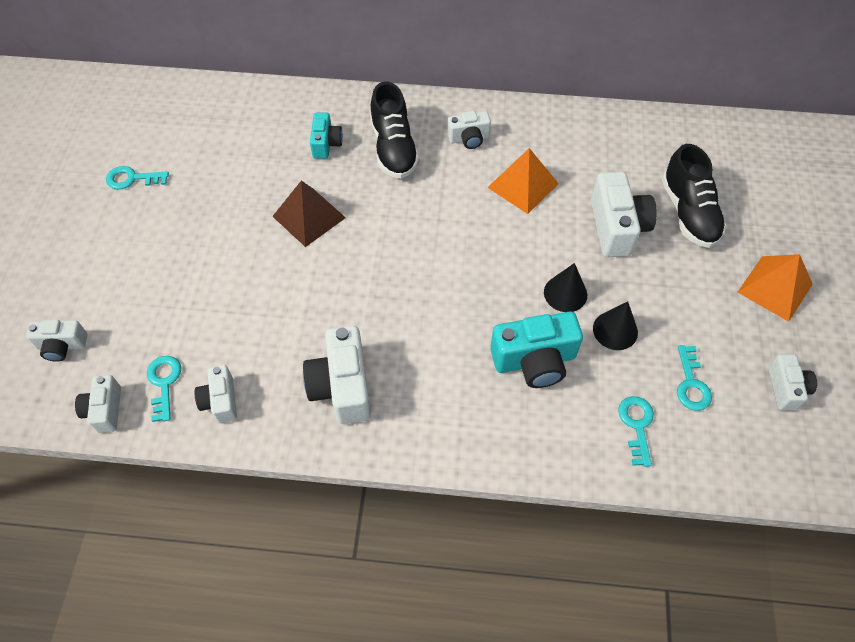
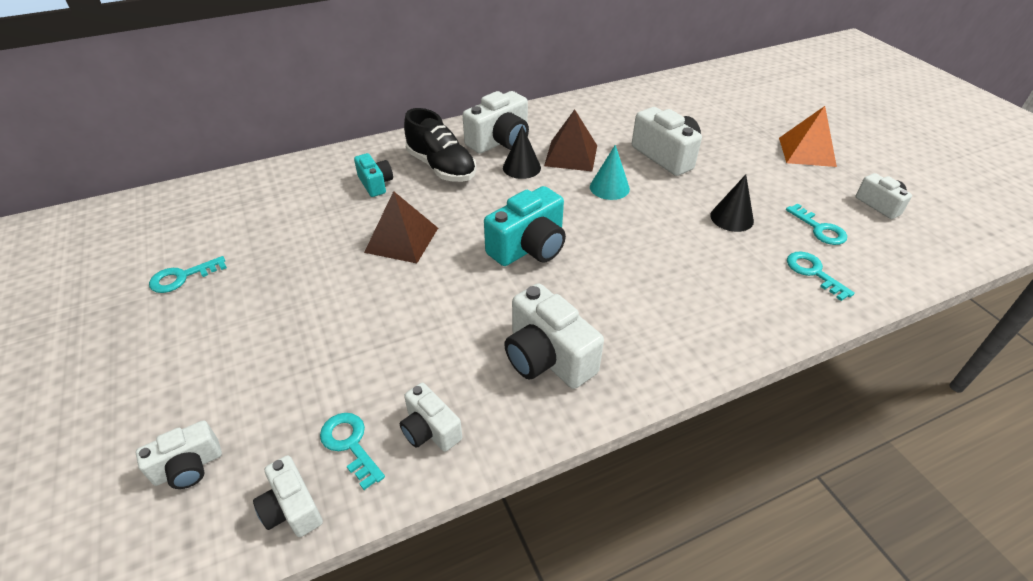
camera: 30 degrees left, 15 degrees down
white camera [447,111,491,149] -> white camera [463,91,529,154], size x1.70
orange pyramid [487,148,559,214] -> brown pyramid [544,109,597,171]
turquoise camera [490,312,583,388] -> turquoise camera moved to [484,186,566,266]
black cone [544,263,587,312] -> black cone moved to [503,125,541,179]
black shoe [662,144,727,248] -> none
none -> turquoise cone [590,145,630,200]

